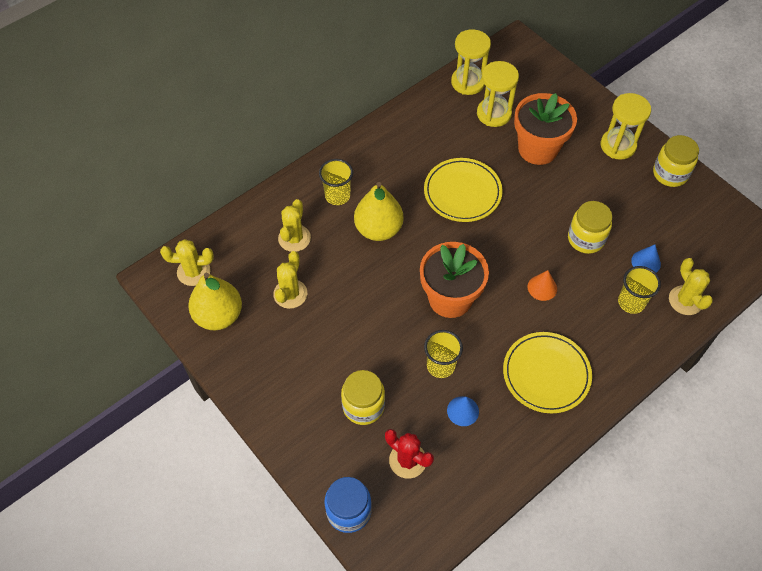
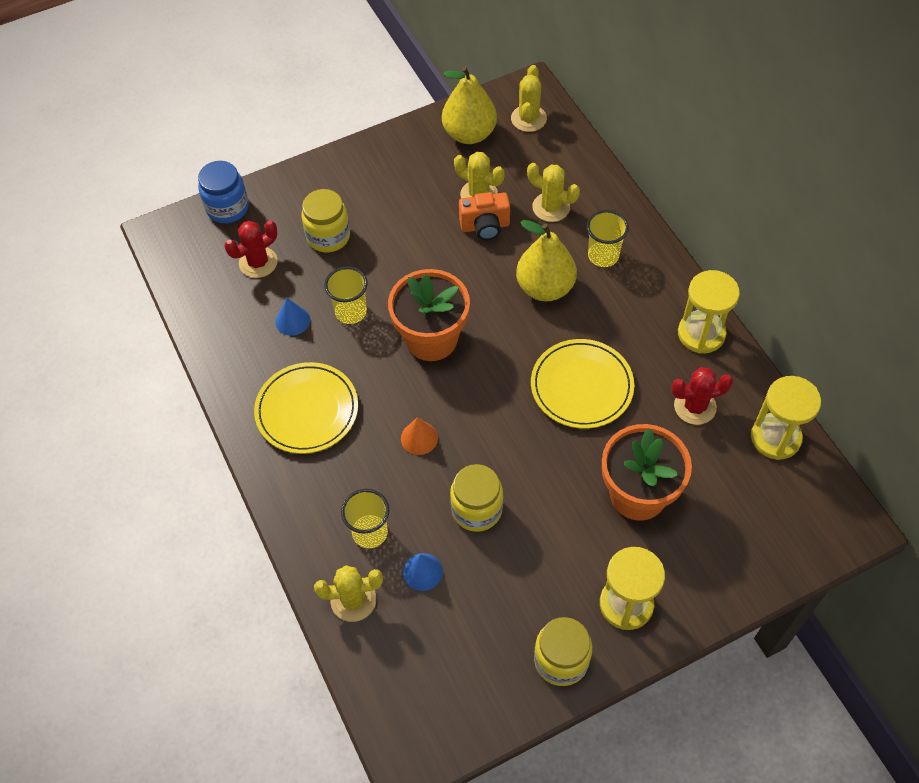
camera: 105 degrees right, 0 degrees up
yellow hourglass [477,61,519,127] -> yellow hourglass moved to [678,270,740,354]
none -> orange camera [459,192,510,240]
none -> red cactus [671,367,733,425]

